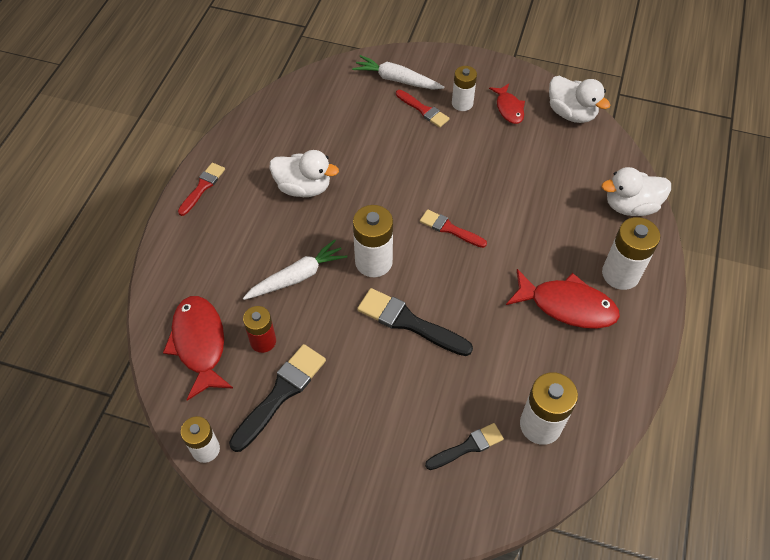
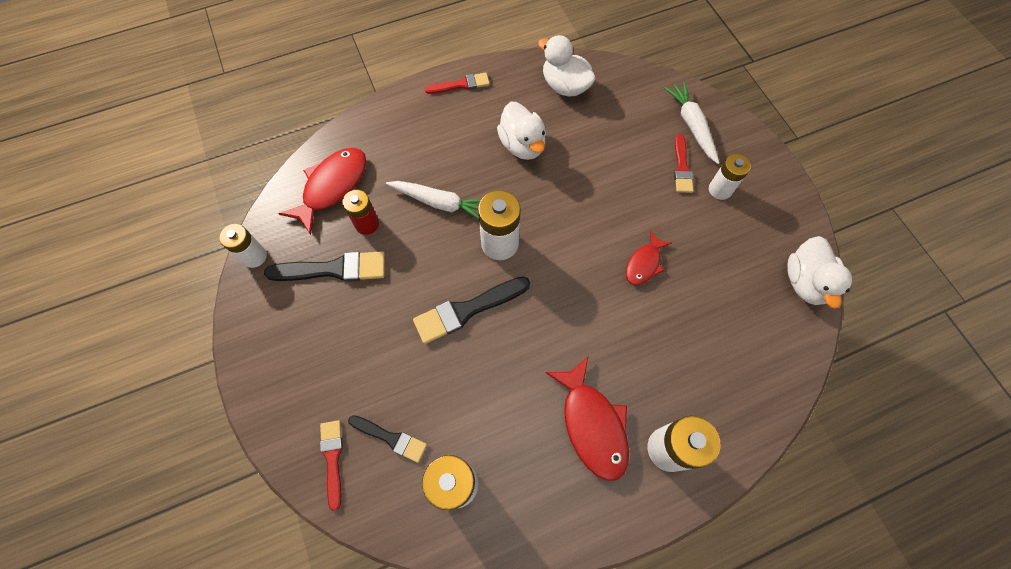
camera: 50 degrees right, 10 degrees up
black brush [357,288,473,356] -> black brush turned 105 degrees counterclockwise [413,276,530,344]
red brush [420,209,487,248] -> red brush moved to [320,420,343,511]
red fish [489,84,525,124] -> red fish moved to [626,231,672,285]
white duck [602,167,671,216] -> white duck moved to [538,35,596,97]

